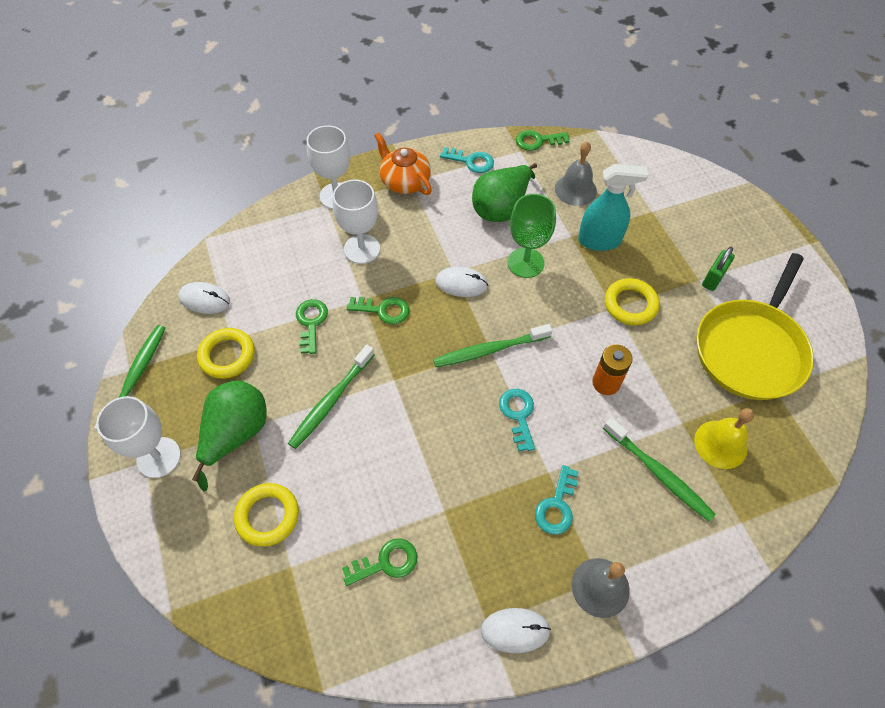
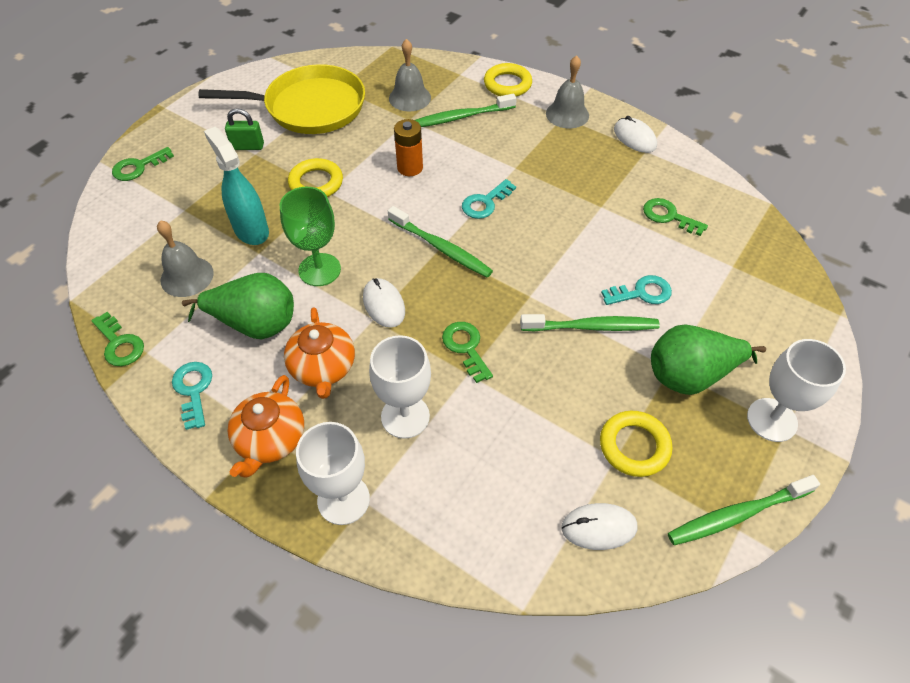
camera: 125 degrees left, 5 degrees down
white mouse [178,282,230,314] -> white mouse turned 75 degrees counterclockwise [561,503,637,550]
yellow ring [234,483,299,547] -> yellow ring moved to [484,63,532,96]
green key [296,299,328,354] -> green key moved to [112,147,174,181]
turquoise key [535,465,579,535] -> turquoise key moved to [601,275,672,305]
green toothbrush [603,417,716,521] -> green toothbrush turned 120 degrees counterclockwise [415,94,517,127]
yellow bell [694,408,754,469] -> grey bell [389,39,431,111]
none -> orange teapot [284,307,355,399]

